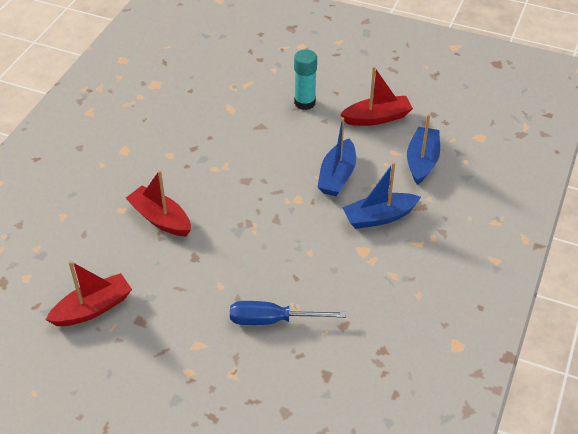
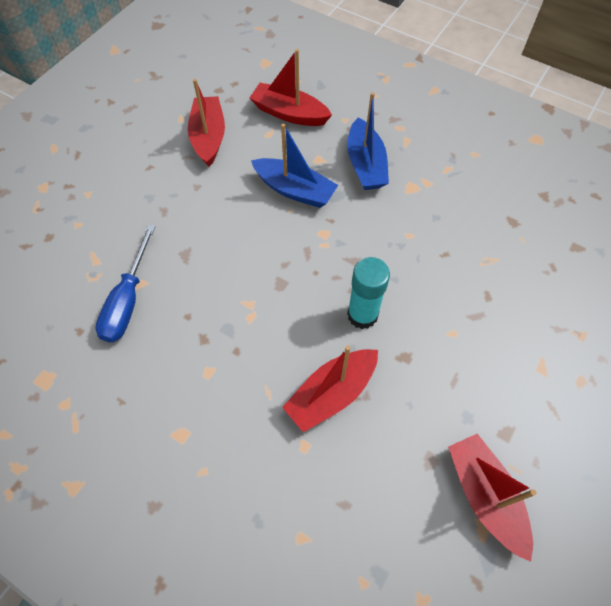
camera: 80 degrees left, 15 degrees up
blue screwdriver [230,301,346,325] -> blue screwdriver moved to [95,225,155,342]
turquoise glue stick [294,49,317,110] -> turquoise glue stick moved to [347,257,390,329]
blue boat [407,114,440,185] -> red boat [249,49,332,126]

